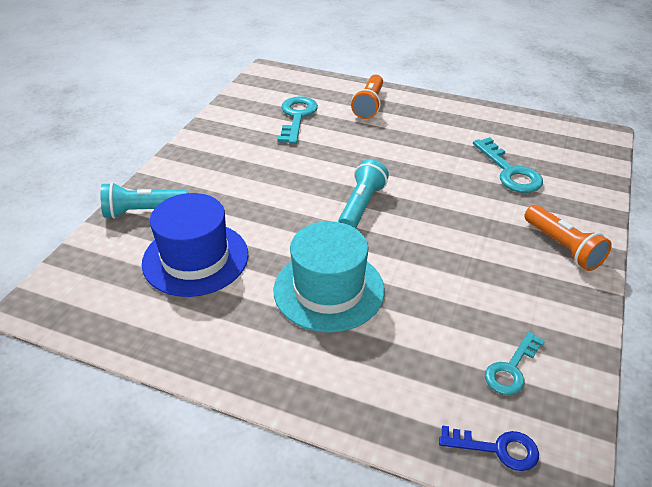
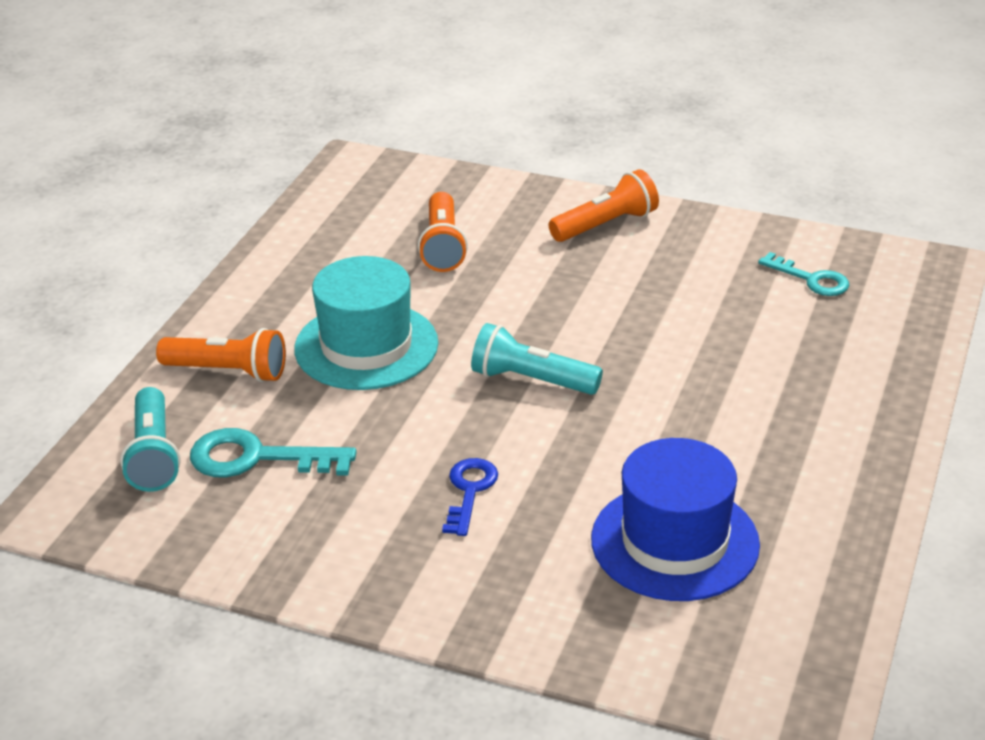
camera: 90 degrees left, 5 degrees down
turquoise flashlight [101,182,188,219] -> turquoise flashlight moved to [120,387,181,492]
turquoise hat [273,221,385,333] -> turquoise hat moved to [294,256,438,390]
blue key [439,426,539,471] -> blue key moved to [442,458,498,536]
turquoise key [473,137,543,193] -> orange flashlight [418,192,468,272]

